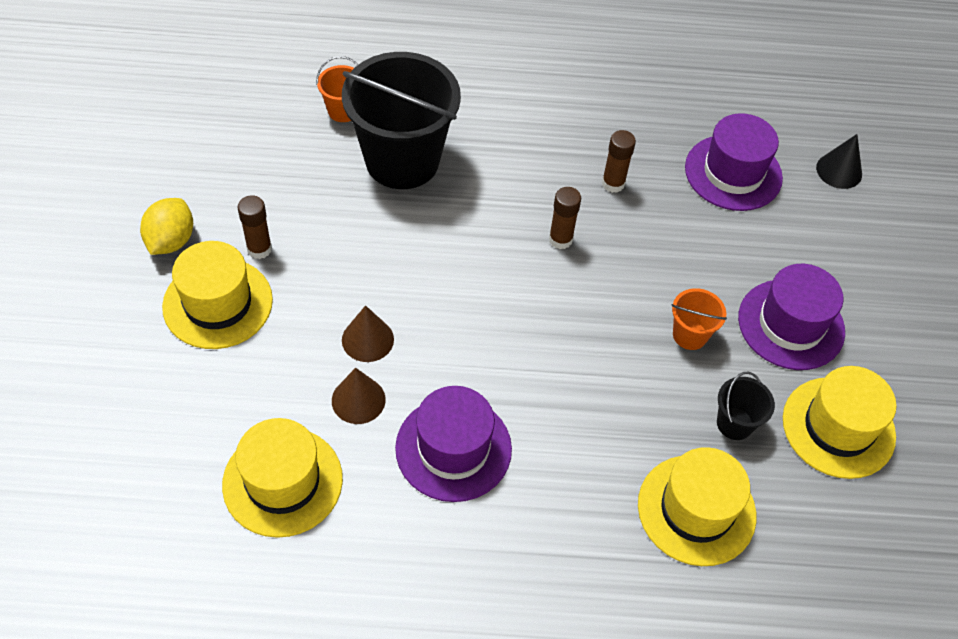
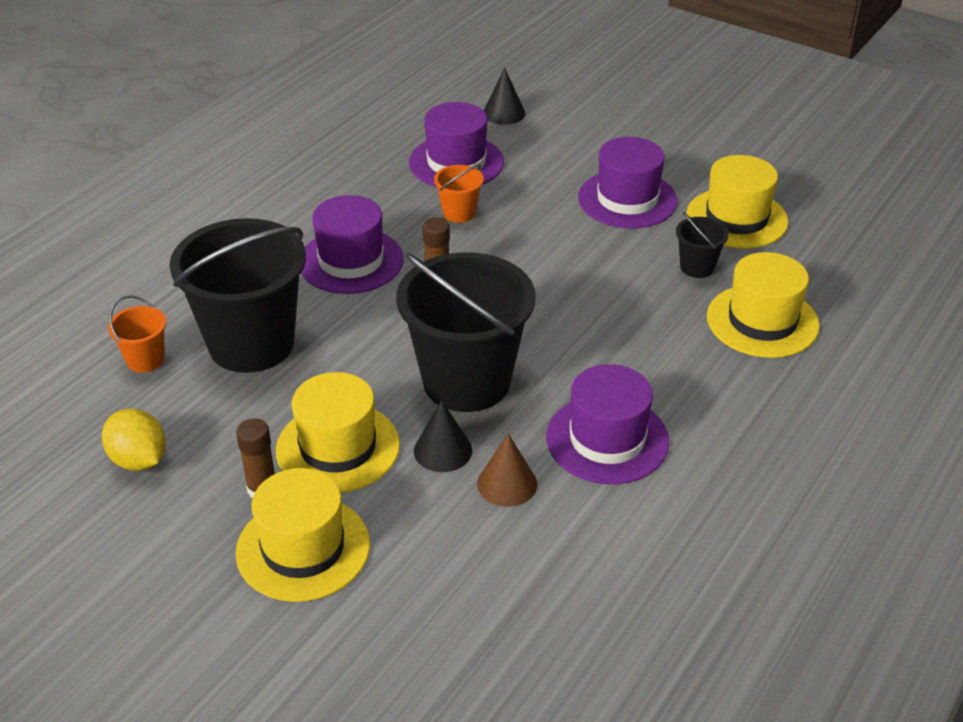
camera: 55 degrees left, 15 degrees down
yellow lemon [140,198,193,255] -> yellow lemon moved to [102,408,166,471]
yellow hat [222,418,343,538] -> yellow hat moved to [276,372,400,493]
brown cone [342,305,394,362] -> black cone [414,400,472,472]
brown glue stick [602,130,636,193] -> none
orange bucket [671,288,727,350] -> orange bucket moved to [434,164,484,223]
none -> purple hat [301,195,404,294]
none -> black bucket [396,252,536,412]

